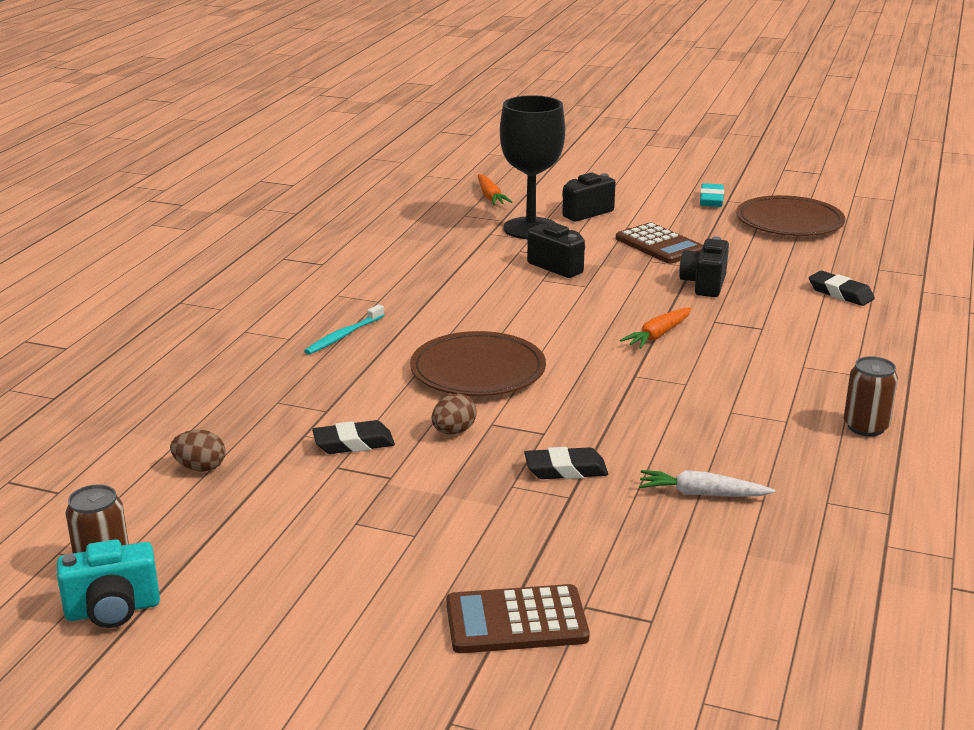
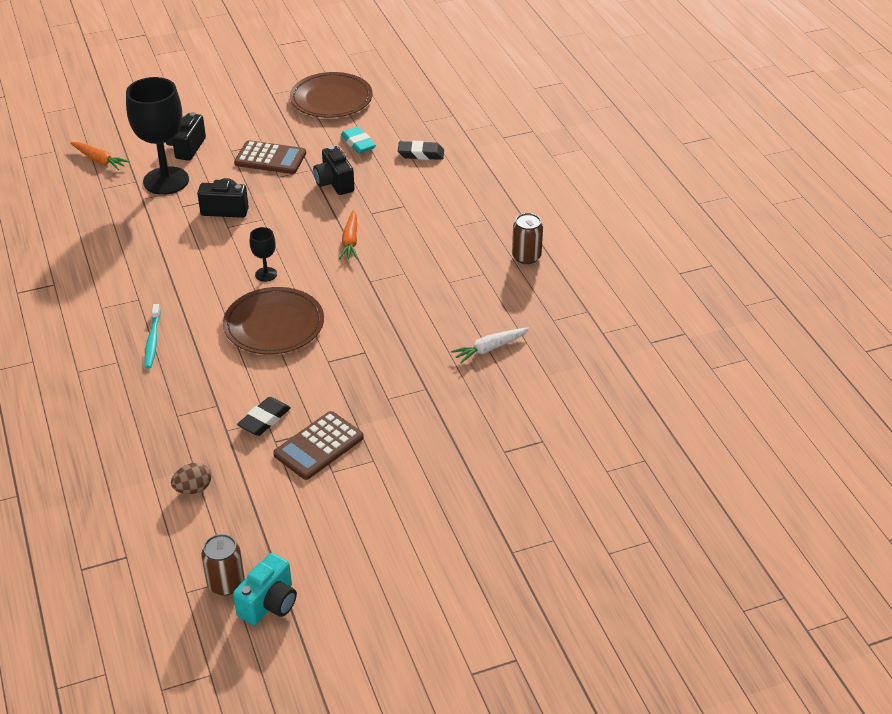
camera: 40 degrees left, 15 degrees up
brown egg [432,394,477,434] -> none
brown calculator [446,584,590,653] -> brown calculator moved to [273,411,364,480]
black eraser [524,447,608,479] -> none
turquoise eraser [700,183,724,207] -> turquoise eraser moved to [341,127,376,153]
none -> black goblet [250,227,277,282]

